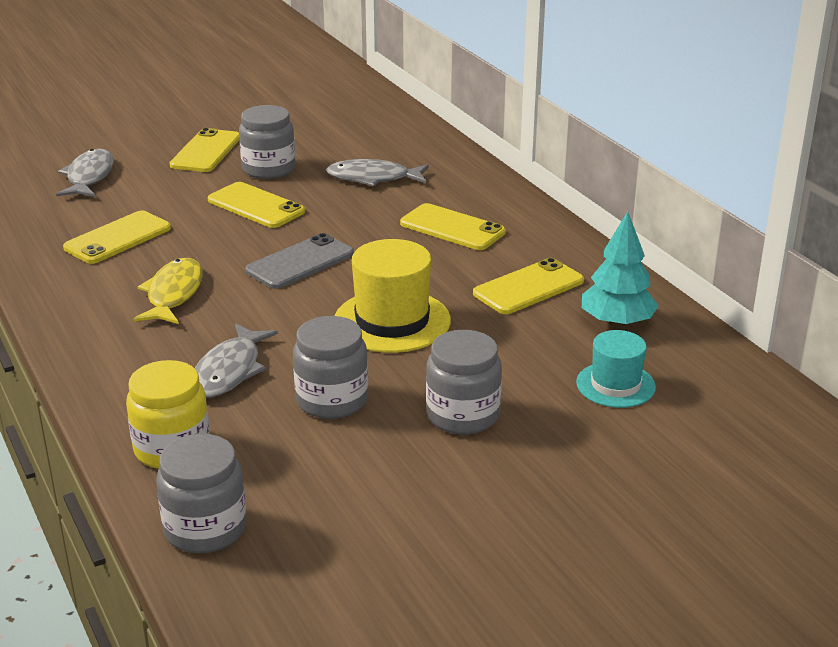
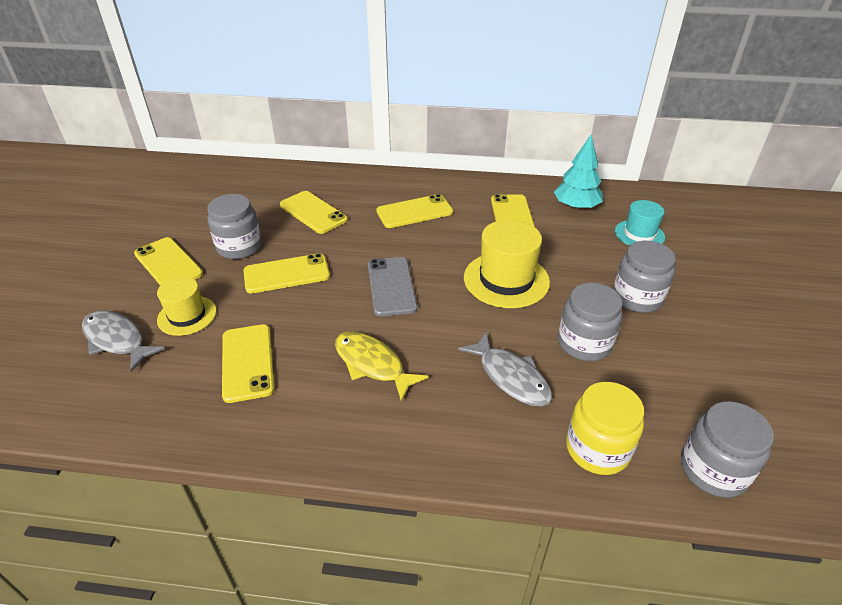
camera: 55 degrees left, 10 degrees up
grey fish [326,159,429,187] -> yellow phone [280,191,348,234]
none -> yellow hat [157,277,217,336]

